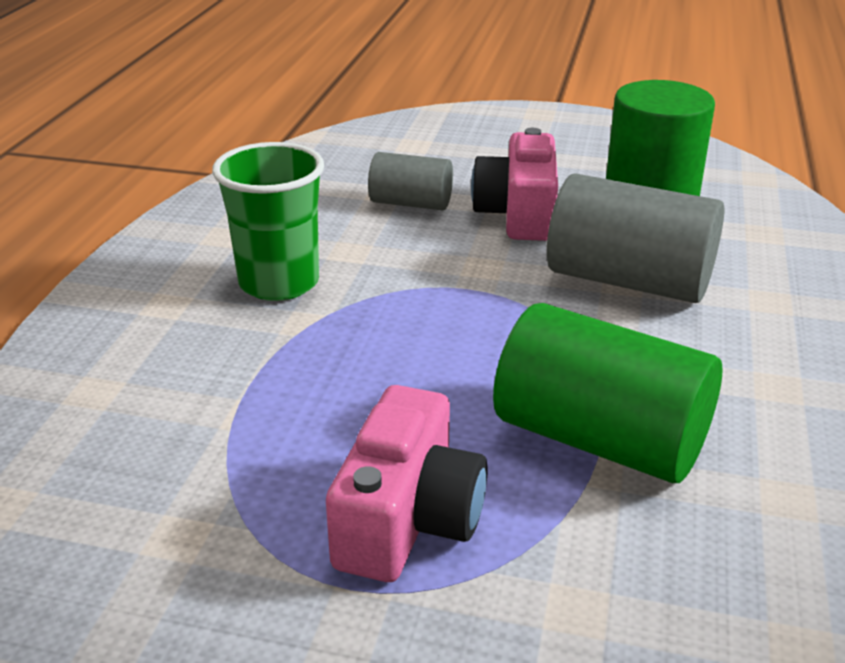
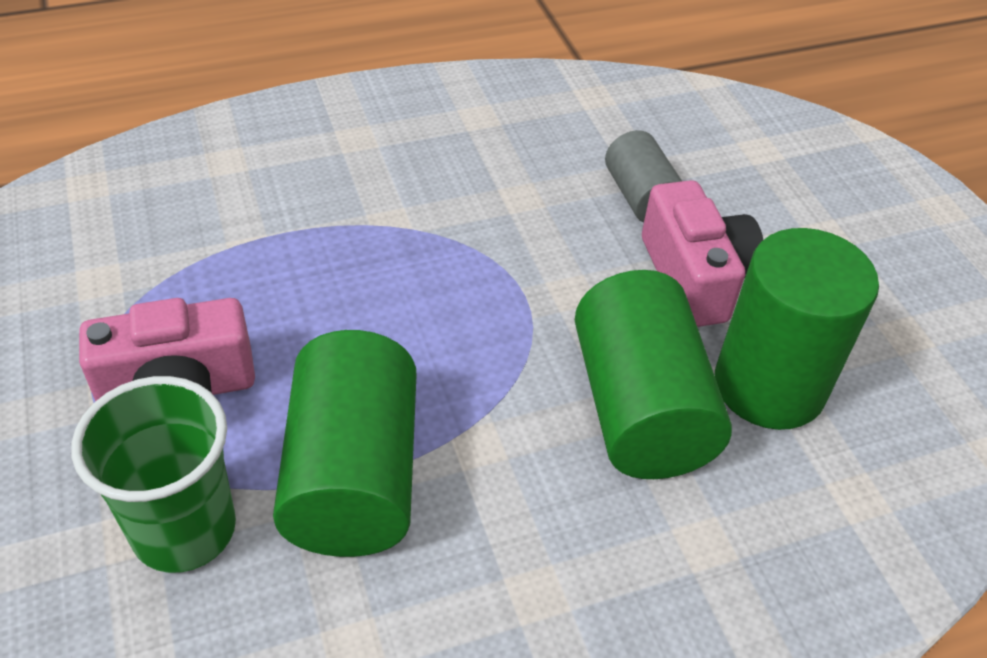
camera: 55 degrees right, 15 degrees up
green cup [212,142,324,301] -> green cup moved to [71,376,236,573]
pink camera [471,128,558,241] -> pink camera turned 105 degrees clockwise [642,180,763,327]
grey cylinder [547,173,725,303] -> green cylinder [575,270,732,479]

